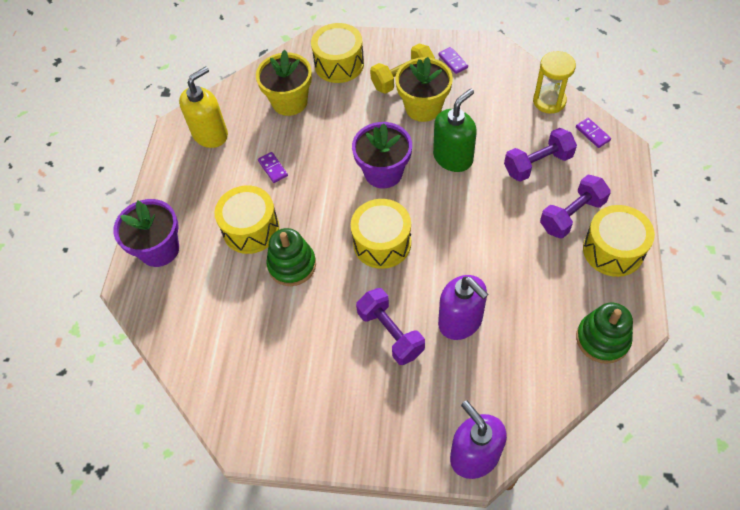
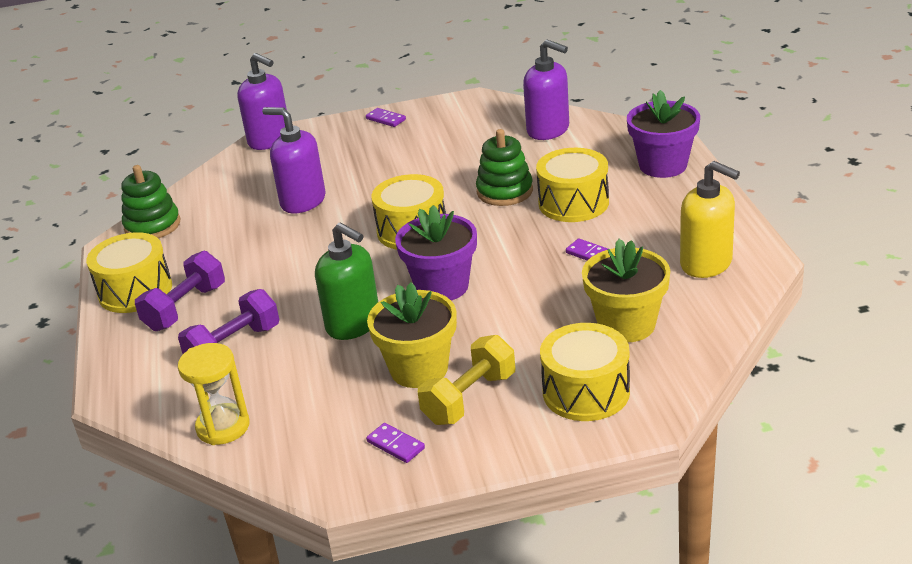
camera: 160 degrees right, 25 degrees down
yellow soap dispenser [179,66,228,148] -> yellow soap dispenser turned 75 degrees counterclockwise [680,161,740,278]
purple dumbbell [356,288,425,365] -> none
green soap dispenser [433,88,477,172] -> green soap dispenser turned 75 degrees counterclockwise [315,222,378,340]
purple domino [576,118,611,148] -> purple domino moved to [366,108,406,127]
none -> purple soap dispenser [523,40,569,140]

